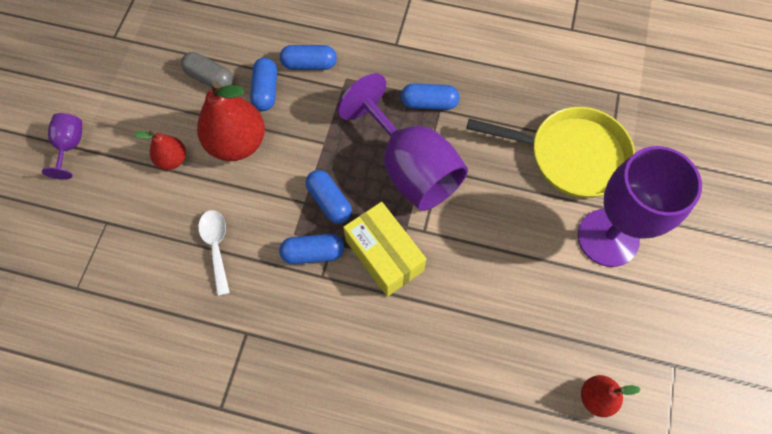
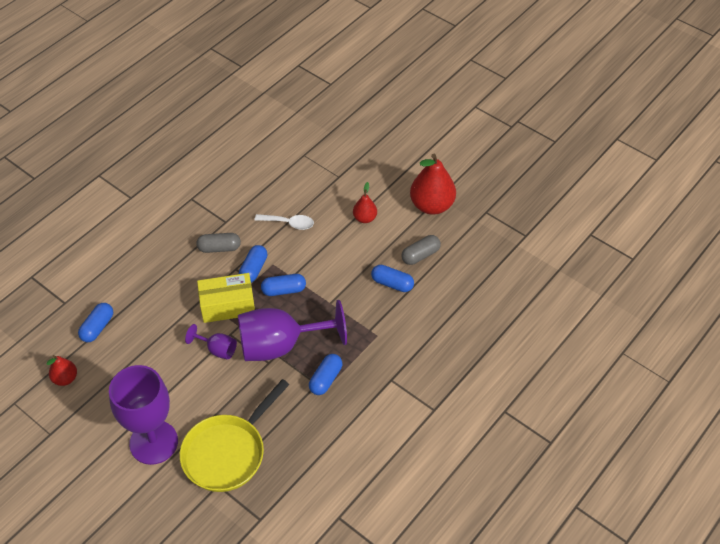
camera: 115 degrees right, 15 degrees down
purple goblet [42,113,82,180] -> purple goblet moved to [185,324,237,360]
red pear [197,81,265,161] -> red pear moved to [410,154,456,215]
blue capsule [280,45,337,70] -> blue capsule moved to [78,303,113,342]
none -> grey capsule [197,233,241,253]

